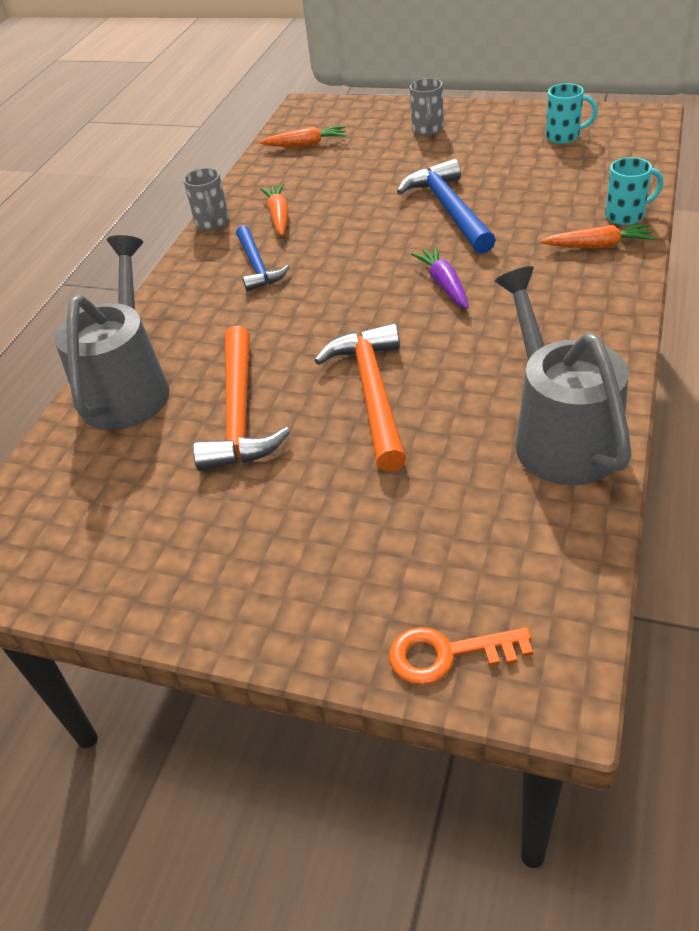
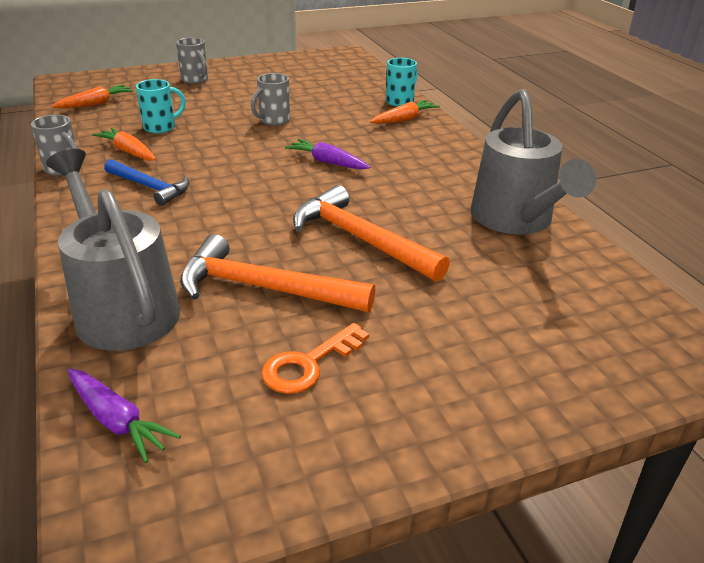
camera: 45 degrees left, 10 degrees down
orange hammer [193,325,291,471] -> orange hammer turned 150 degrees clockwise [180,234,375,312]
orange key [389,627,533,685] -> orange key moved to [261,323,369,394]
blue hammer [397,159,496,254] -> grey mug [251,73,290,126]
grey watering can [495,266,632,485] -> grey watering can turned 135 degrees counterclockwise [471,89,596,234]
turquoise mug [546,83,598,144] -> turquoise mug moved to [136,79,186,133]
none -> purple carrot [67,368,181,463]

